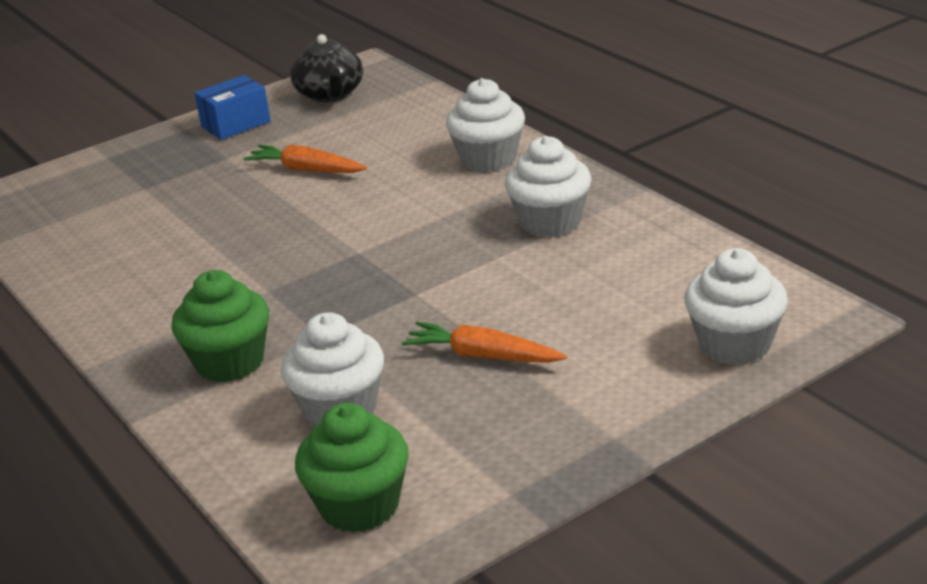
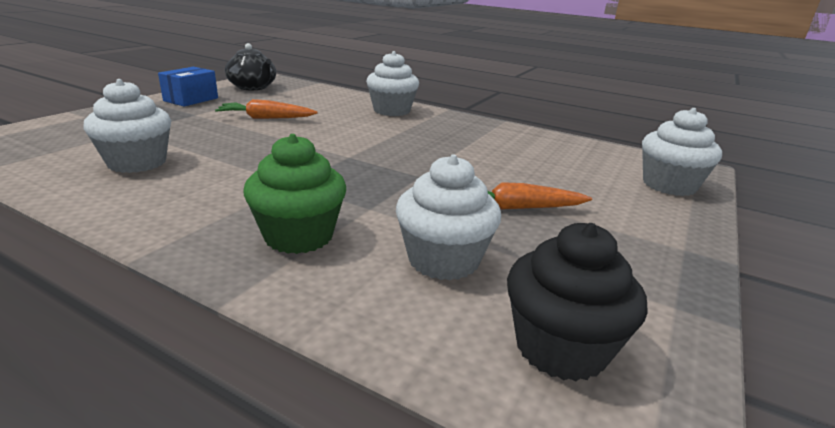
camera: 30 degrees left, 5 degrees down
green cupcake [295,403,409,533] -> black cupcake [507,223,647,381]
white cupcake [505,136,591,237] -> white cupcake moved to [83,79,171,173]

